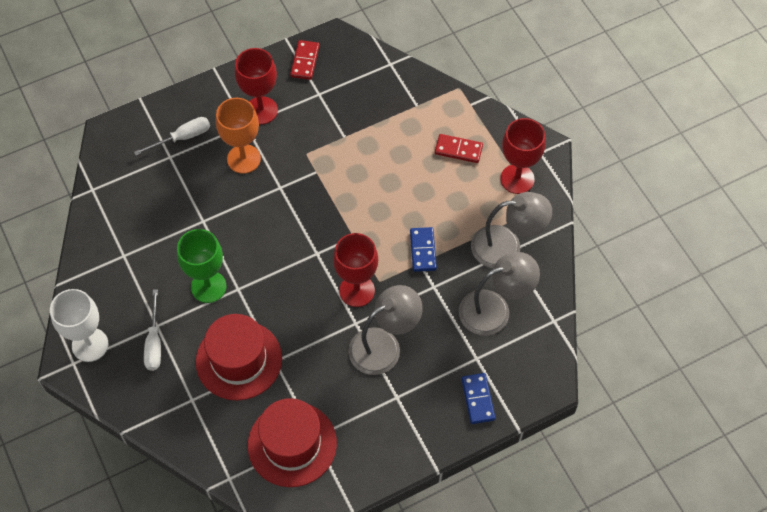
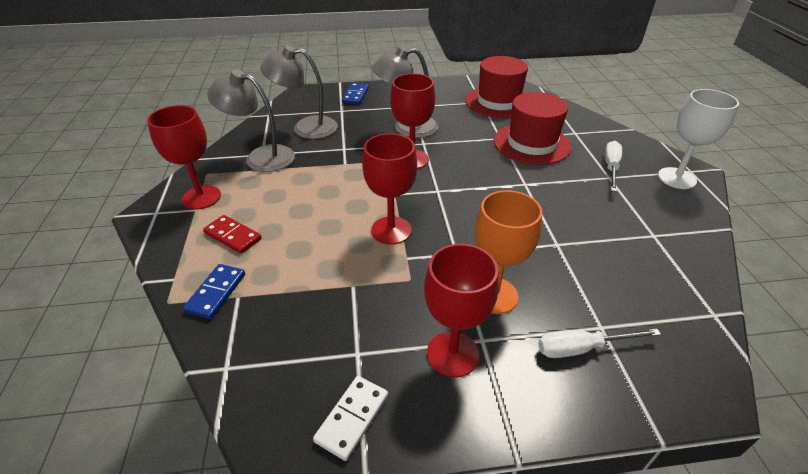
camera: 160 degrees left, 20 degrees down
green goblet [177,229,227,303] -> none
red domino [290,40,319,80] -> white domino [313,376,388,461]
blue domino [410,227,437,272] -> blue domino moved to [183,264,245,319]
none -> red goblet [362,133,417,245]

